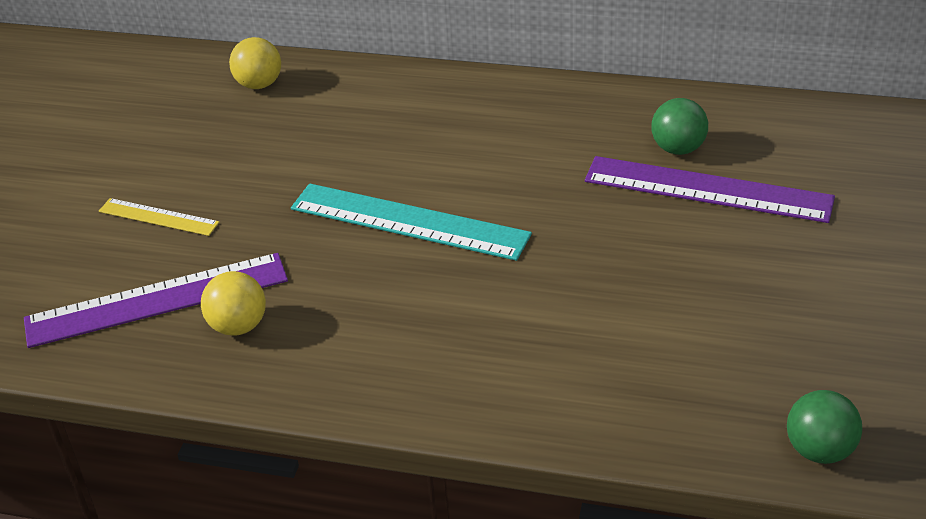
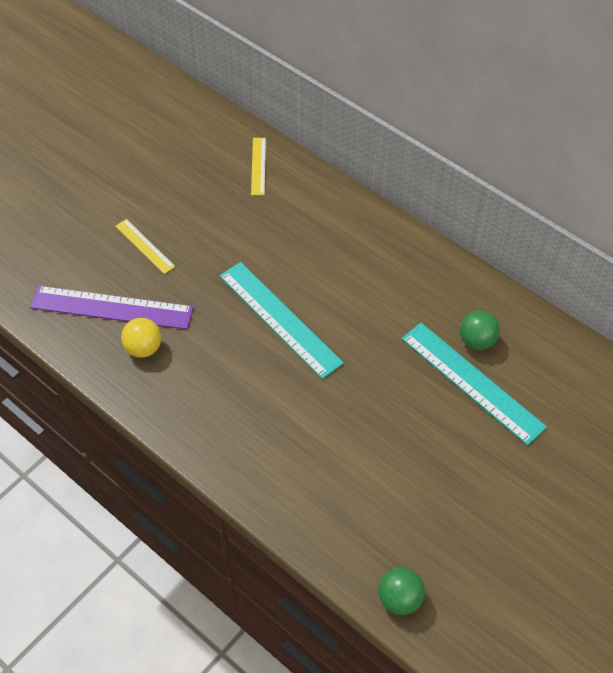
camera: 25 degrees right, 15 degrees up
yellow ball [229,37,281,89] -> yellow ruler [251,138,266,195]
purple ruler [585,156,835,223] -> turquoise ruler [402,323,547,445]

